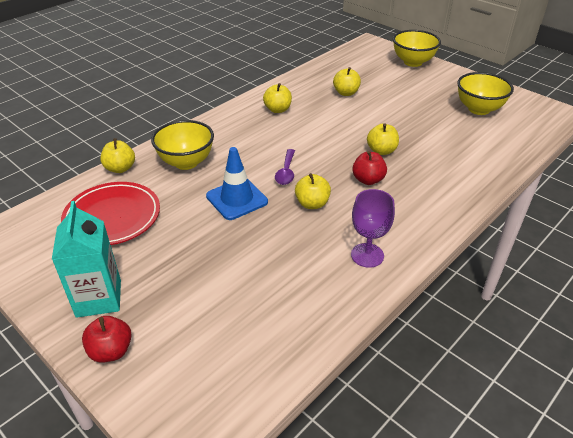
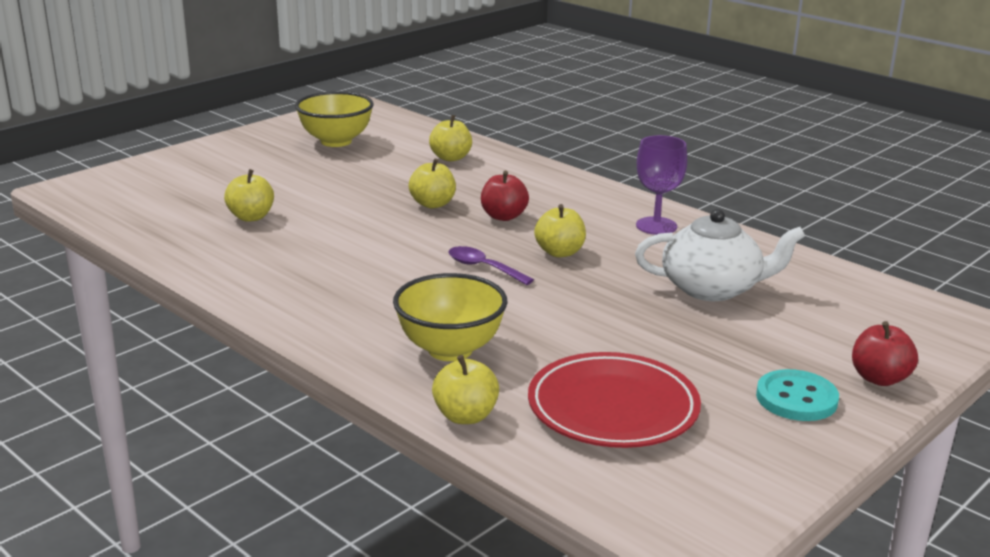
camera: 90 degrees left, 15 degrees down
turquoise carton [52,201,121,318] -> turquoise button [756,369,839,421]
blue traffic cone [206,147,268,220] -> none
yellow apple [263,83,292,113] -> yellow apple moved to [429,115,472,161]
purple spoon [275,149,295,185] -> purple spoon turned 150 degrees counterclockwise [448,246,534,285]
yellow bowl [393,30,441,67] -> none
none -> white teapot [635,209,805,301]

